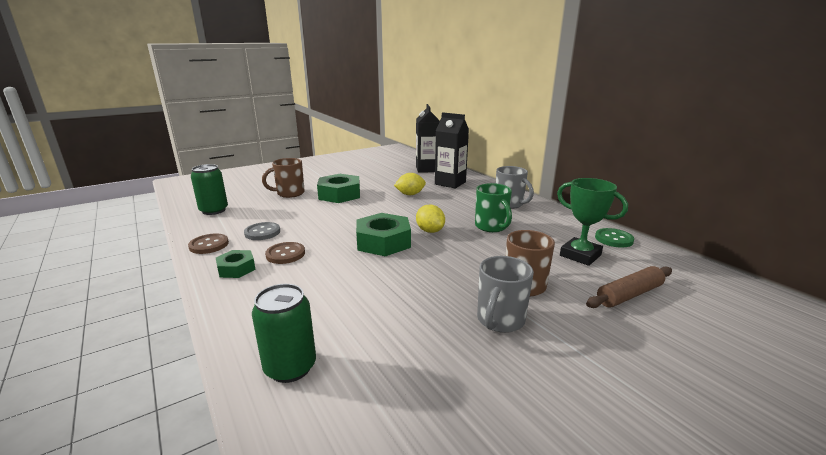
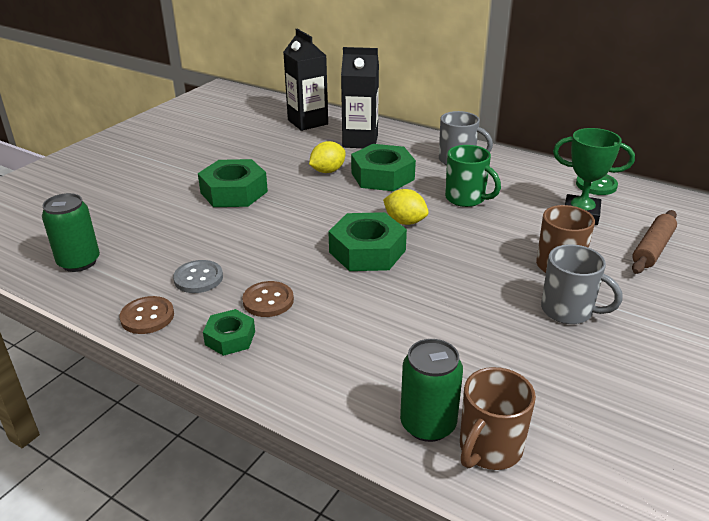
camera: 25 degrees left, 10 degrees up
brown mug [262,158,305,198] -> brown mug moved to [460,367,536,470]
grey mug [477,256,534,333] -> grey mug turned 60 degrees counterclockwise [541,244,623,324]
none -> green nut [351,144,416,191]

